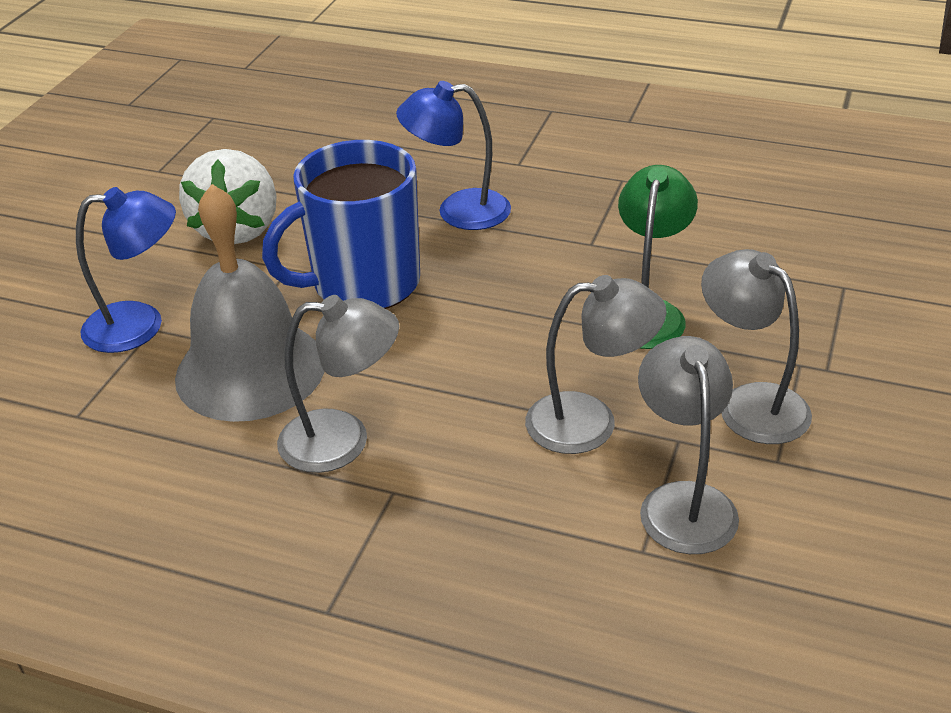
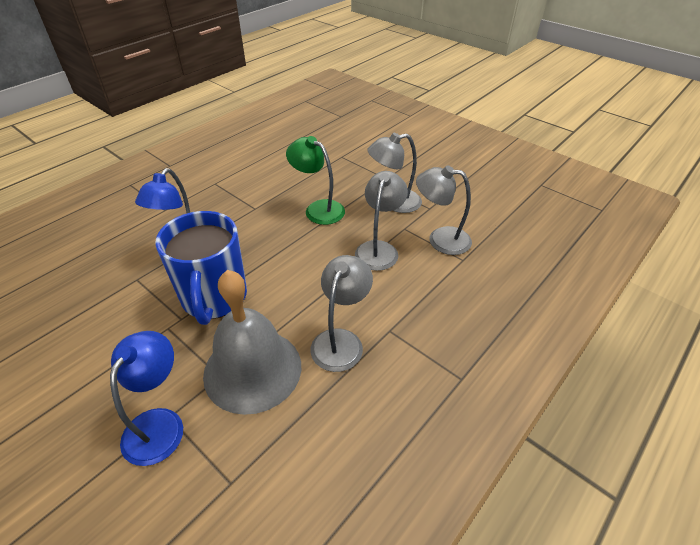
camera: 70 degrees left, 5 degrees up
white strawberry [179,149,277,244] -> none

